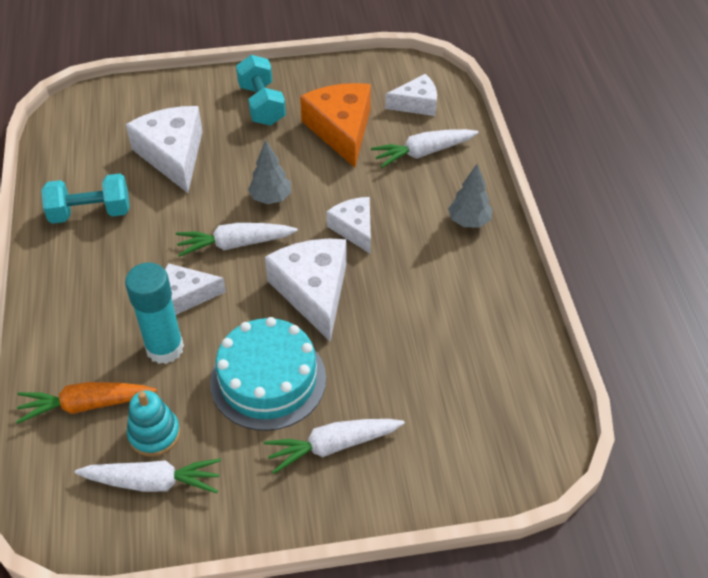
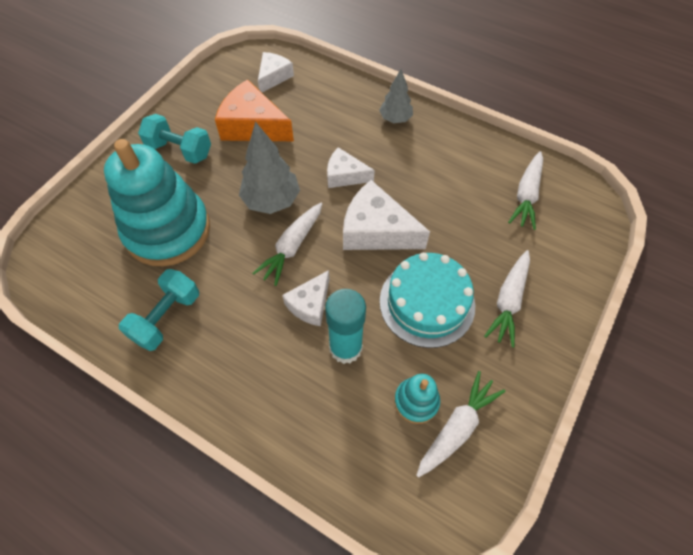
camera: 50 degrees left, 10 degrees up
orange carrot [16,382,157,424] -> none
white cheese [126,106,203,193] -> turquoise stacking toy [104,139,210,266]
grey tree [248,140,291,204] -> grey tree [239,121,300,214], size x1.59
white carrot [371,129,479,168] -> white carrot moved to [508,151,543,230]

